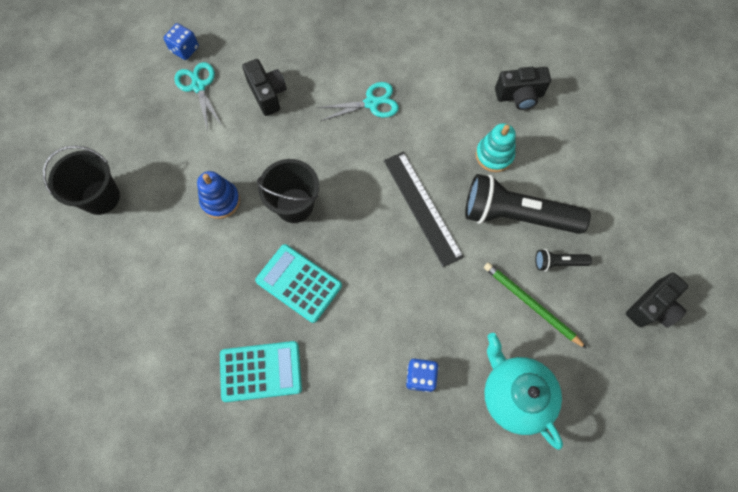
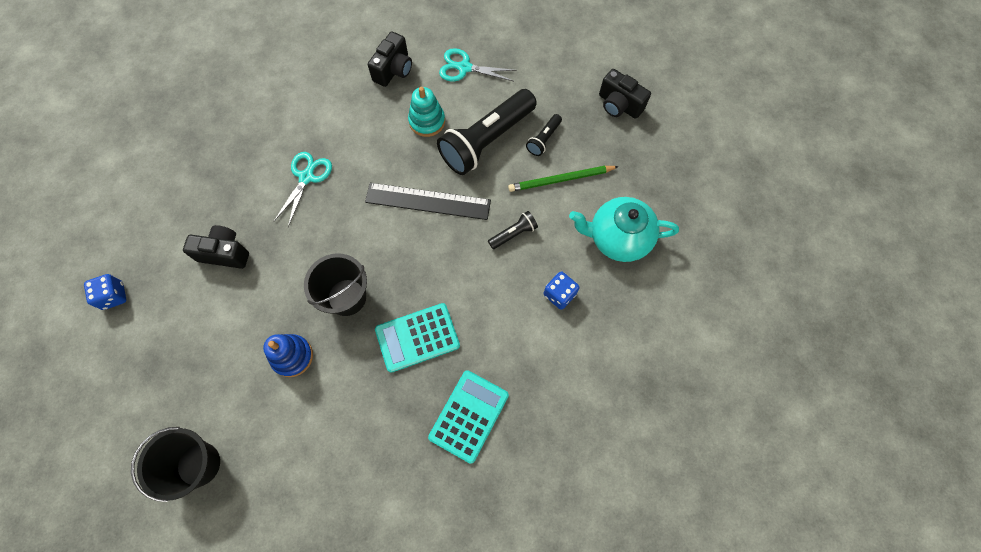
camera: 55 degrees left, 0 degrees up
turquoise scissors [174,62,222,131] -> turquoise scissors moved to [439,48,517,81]
black camera [626,273,688,328] -> black camera turned 135 degrees clockwise [599,69,651,119]
none -> black flashlight [488,211,538,249]

